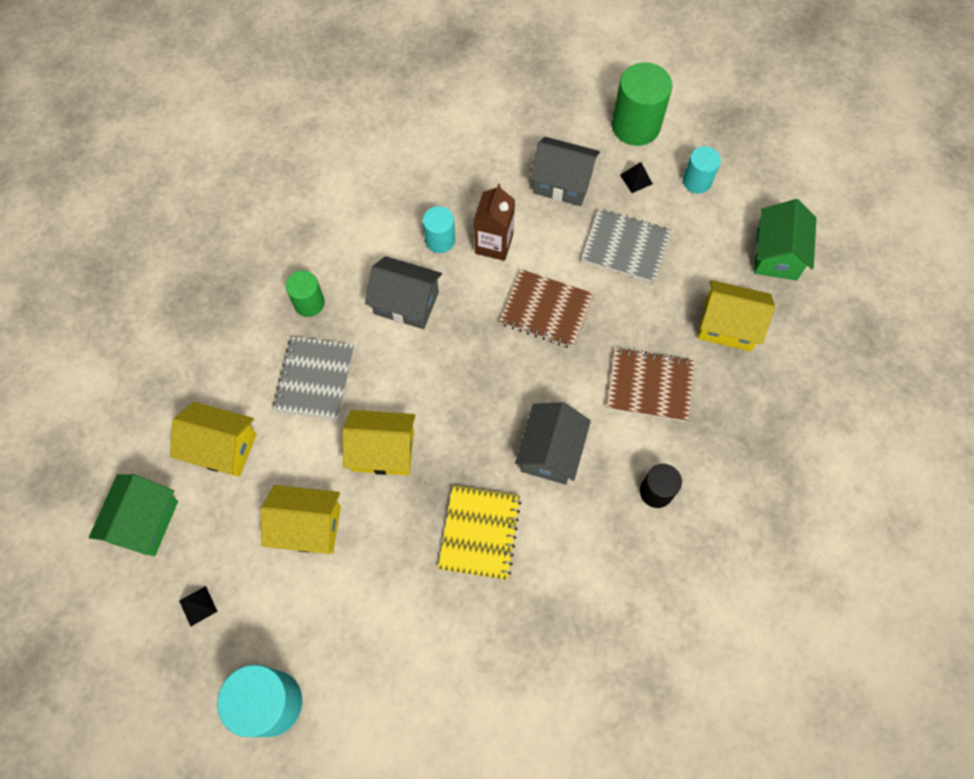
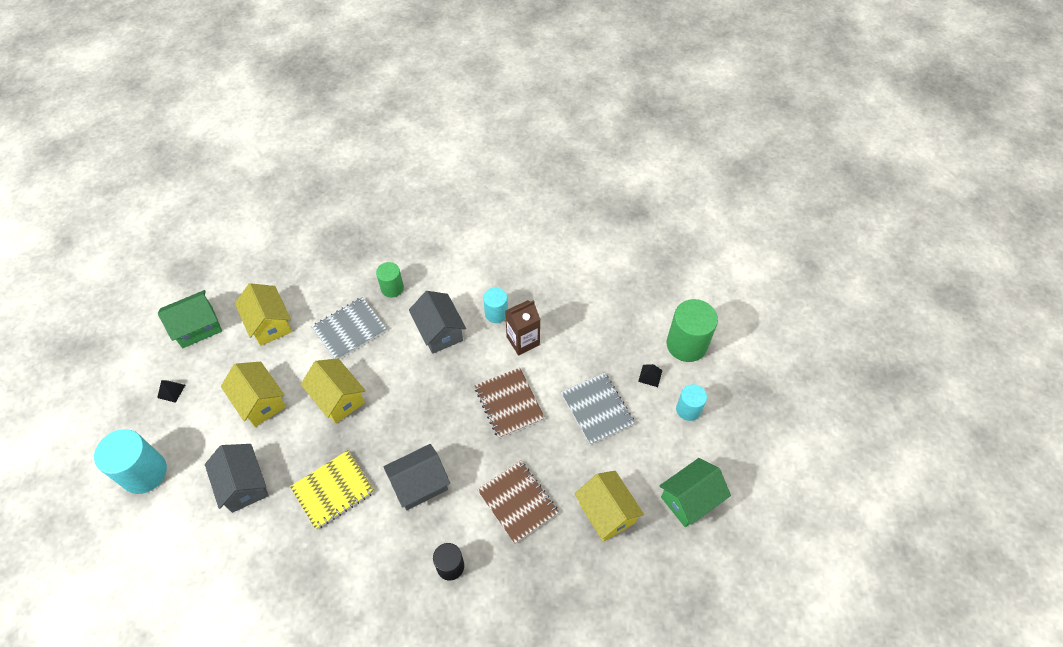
camera: 45 degrees right, 10 degrees down
grey house [530,137,600,206] -> grey house moved to [205,444,269,513]

